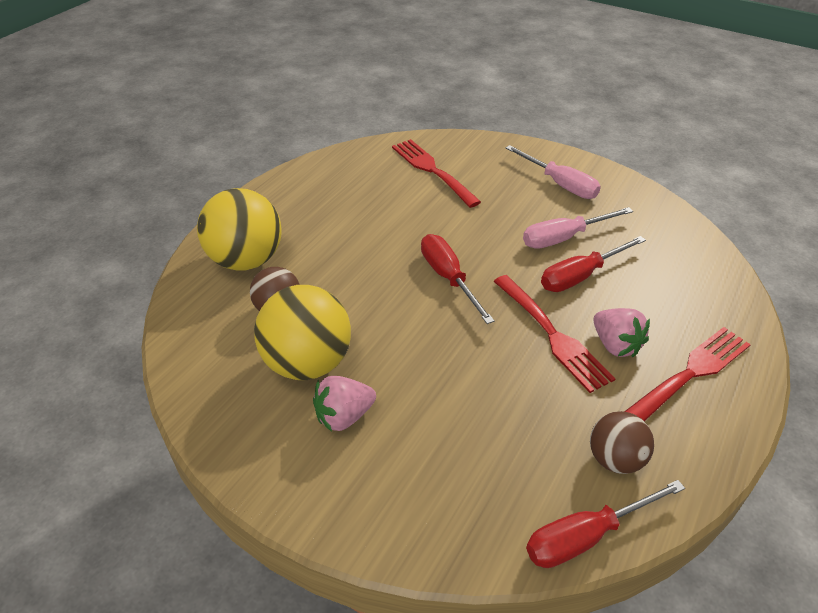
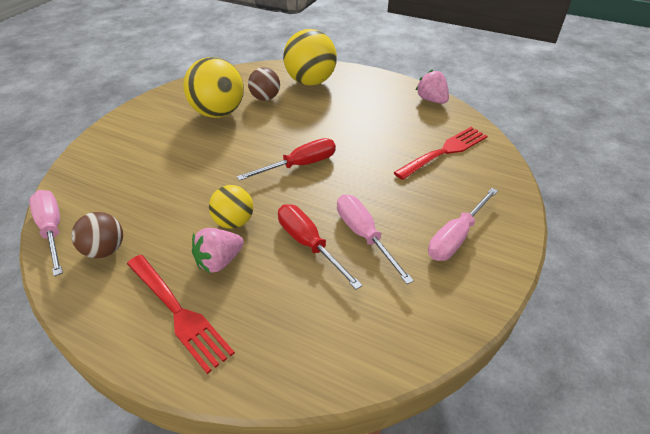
camera: 85 degrees right, 0 degrees up
pink strawberry [313,376,376,432] -> pink strawberry moved to [416,70,449,104]
red fork [493,275,616,393] -> yellow ball [209,185,253,229]
red screwdriver [526,480,685,568] -> pink screwdriver [29,190,63,276]

